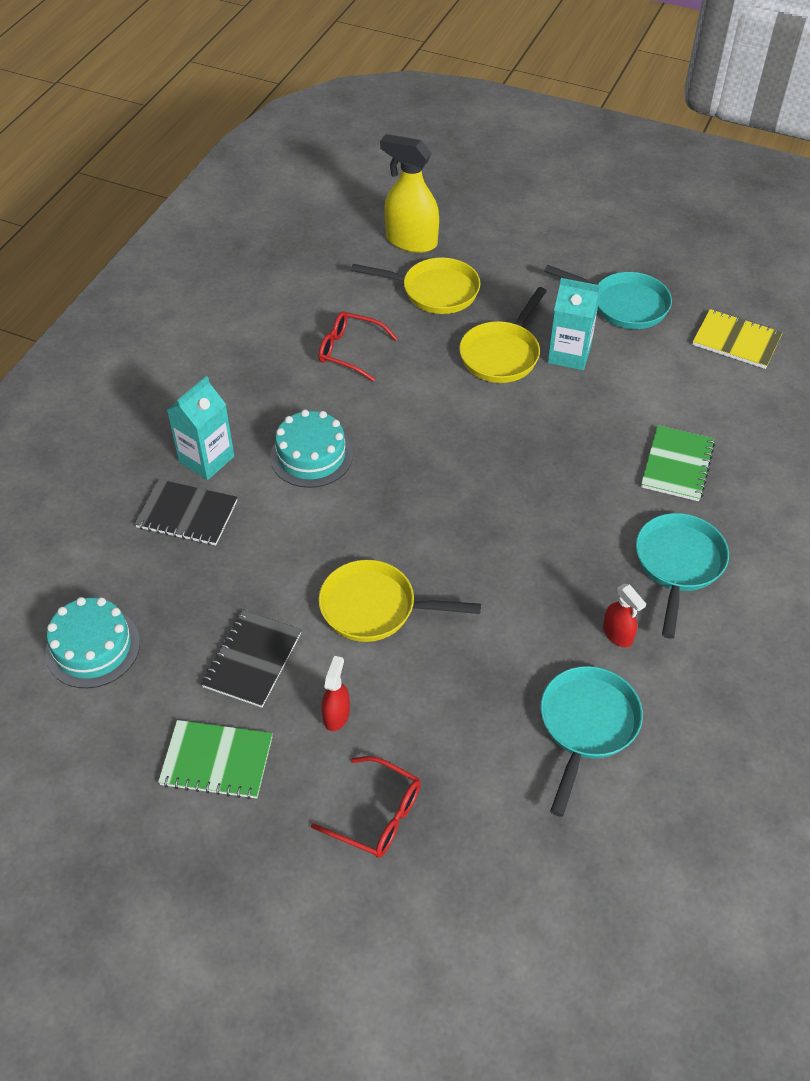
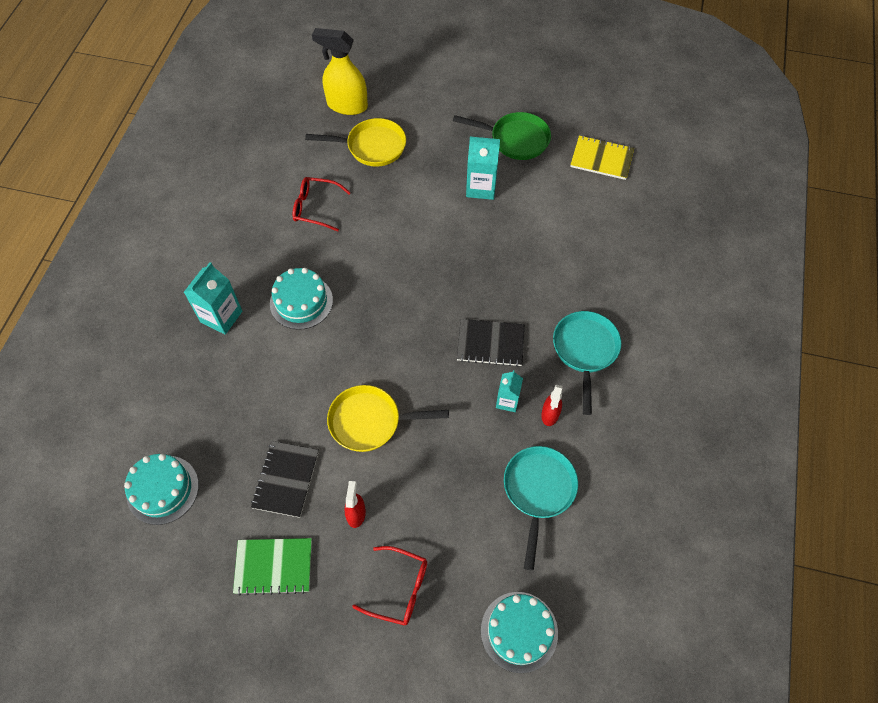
camera: 10 degrees left, 10 degrees up
black notebook [135,479,237,545] -> black notebook moved to [457,319,525,367]
yellow pan [459,287,547,383] -> none
turquoise pan [544,265,672,329] -> green pan [453,112,551,160]
red spray bottle [603,584,646,647] -> red spray bottle turned 60 degrees clockwise [541,385,563,426]
green notebook [641,425,715,501] -> none
none -> turquoise cake [481,592,558,673]
none -> turquoise carton [496,370,523,412]

